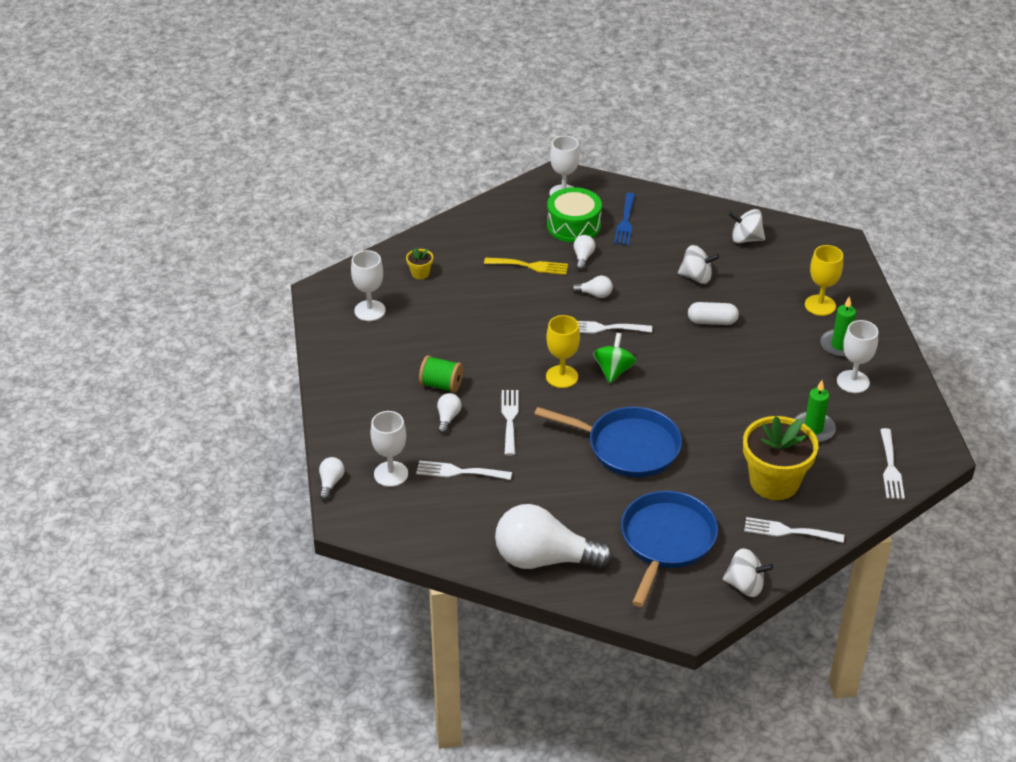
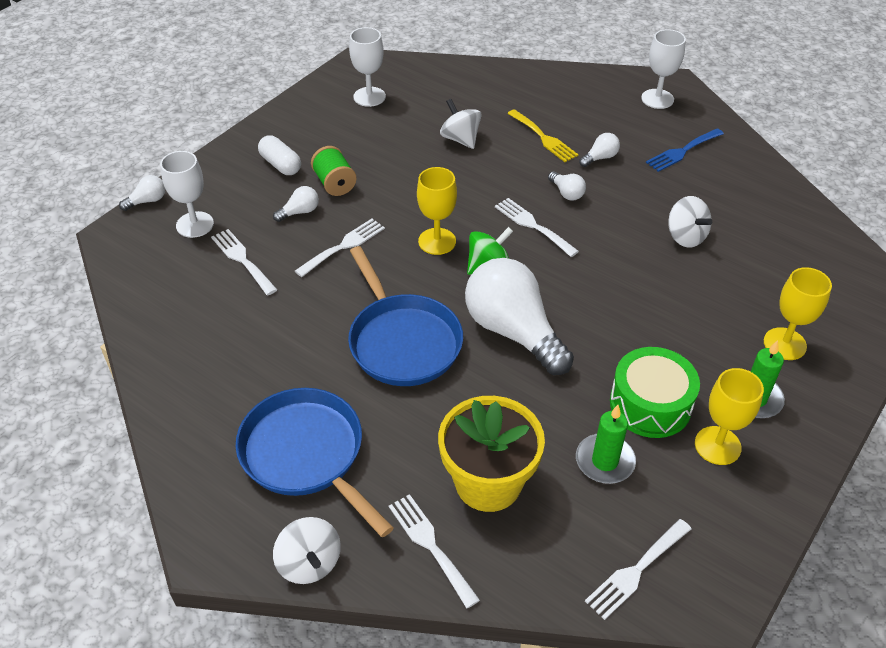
camera: 45 degrees right, 5 degrees up
yellow flower pot [406,247,433,279] -> none
white light bulb [495,504,613,569] -> white light bulb moved to [465,258,574,375]
green drum [547,187,602,243] -> green drum moved to [610,347,700,438]
blue pan [621,491,718,607] -> blue pan turned 105 degrees counterclockwise [236,388,394,537]
white capsule [688,302,739,325] -> white capsule moved to [258,135,301,175]
white spinning top [728,209,765,243] -> white spinning top moved to [440,99,482,149]
white goblet [837,320,878,393] -> yellow goblet [695,368,764,465]

